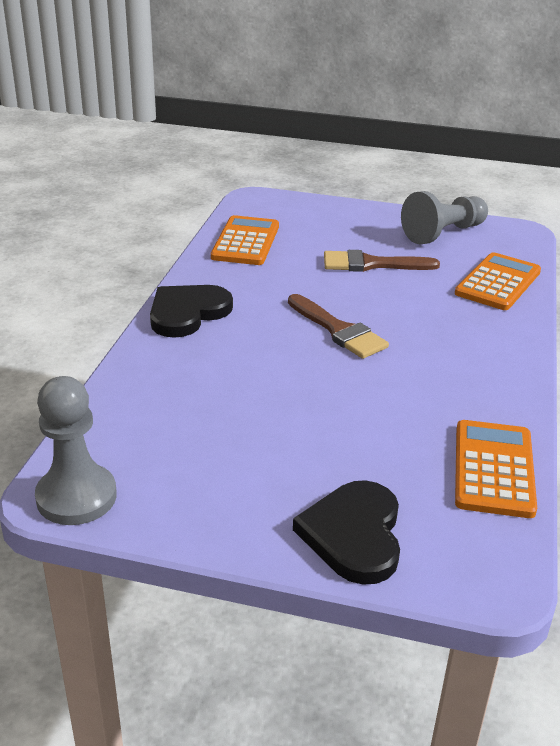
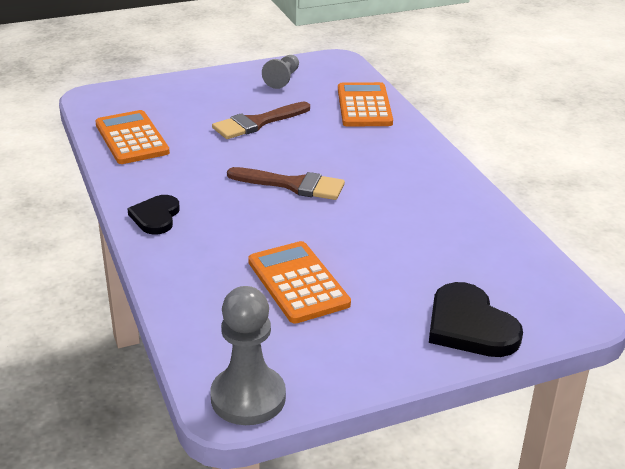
camera: 35 degrees left, 0 degrees up
black heart [150,285,233,338] -> black heart [127,195,180,234], size x0.65
grey pawn [401,191,488,244] -> grey pawn [262,55,299,89], size x0.62
orange calculator [455,420,537,518] -> orange calculator moved to [248,241,351,324]

